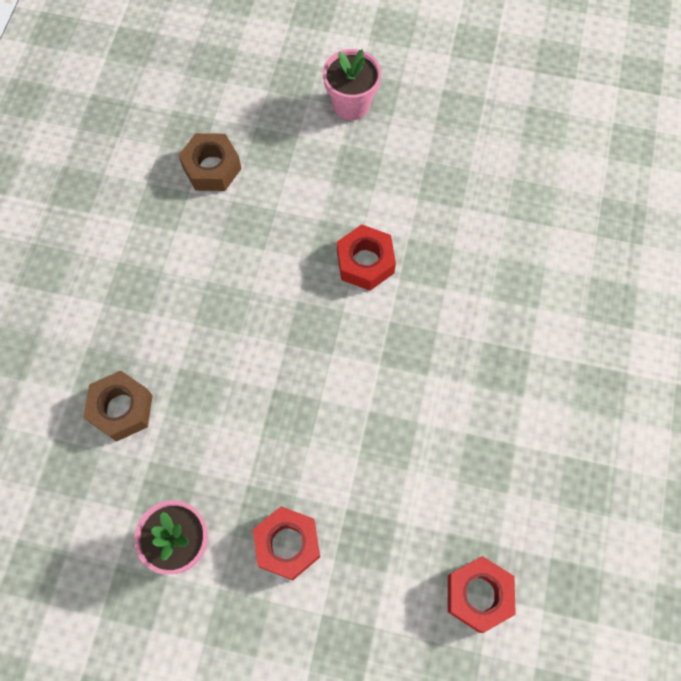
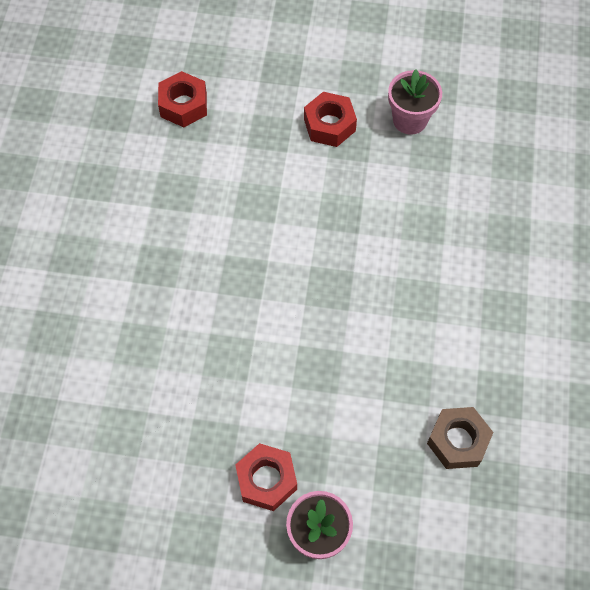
camera: 175 degrees right, 5 degrees down
brown nut [83,371,153,442] -> none
red nut [337,224,396,291] -> red nut moved to [235,443,297,511]

